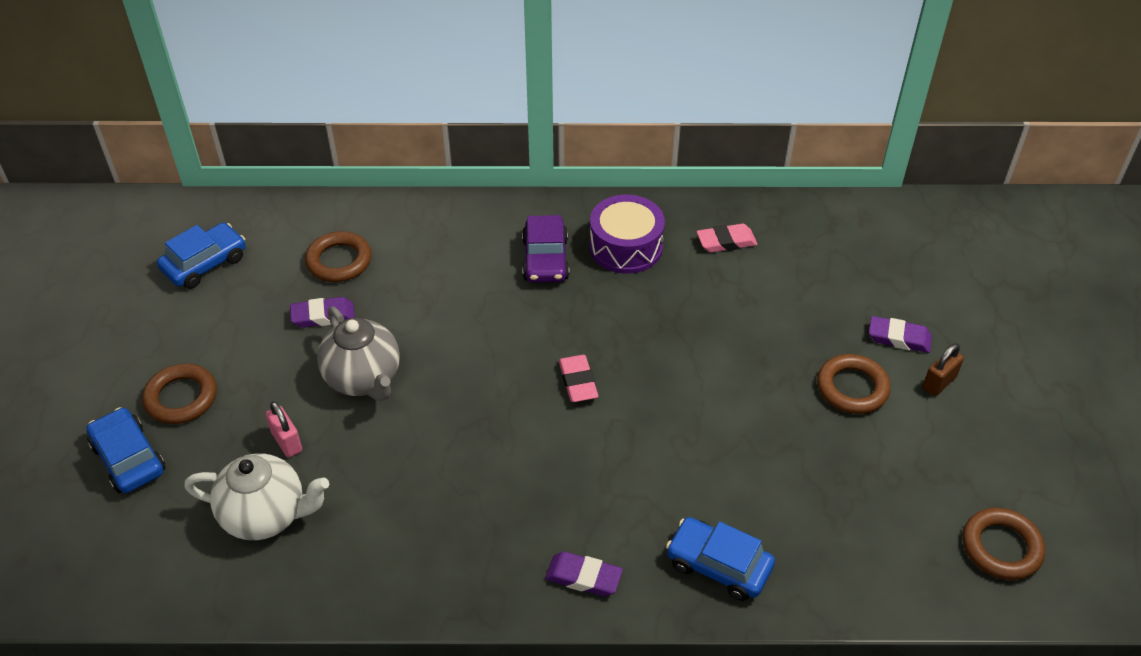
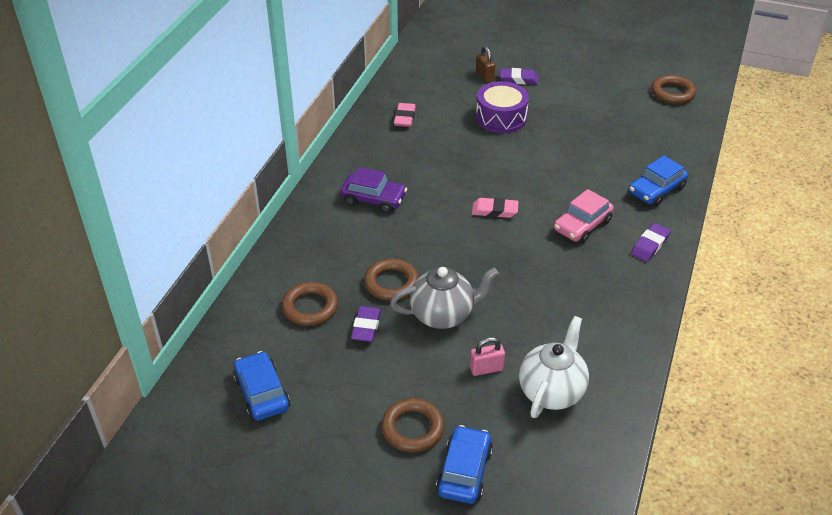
camera: 70 degrees left, 5 degrees down
blue car [86,407,166,493] -> blue car turned 120 degrees clockwise [436,425,493,504]
purple drum [590,195,665,274] -> purple drum moved to [476,81,529,133]
brown ring [817,354,890,414] -> brown ring moved to [364,259,419,301]
purple eraser [869,316,932,353] -> purple eraser turned 60 degrees clockwise [500,68,538,84]
brown padlock [923,343,964,396] -> brown padlock moved to [476,46,495,83]
none -> pink car [554,189,614,243]

